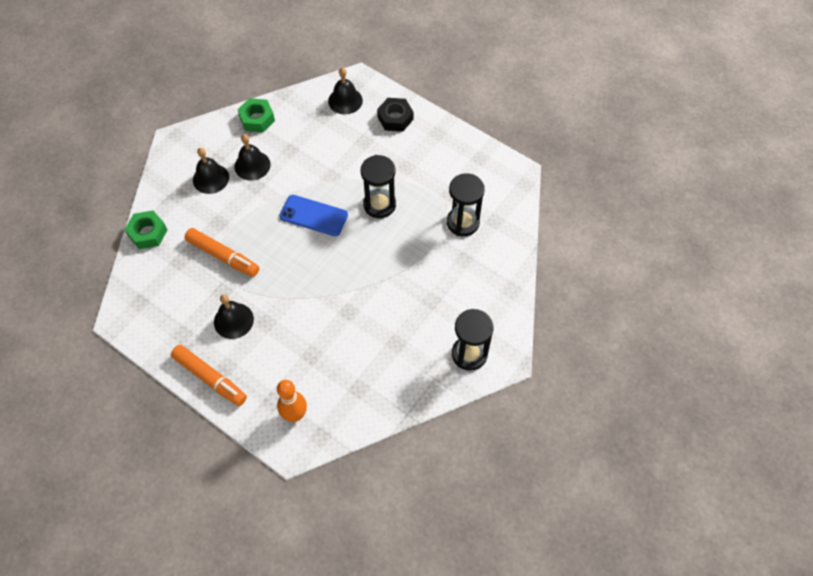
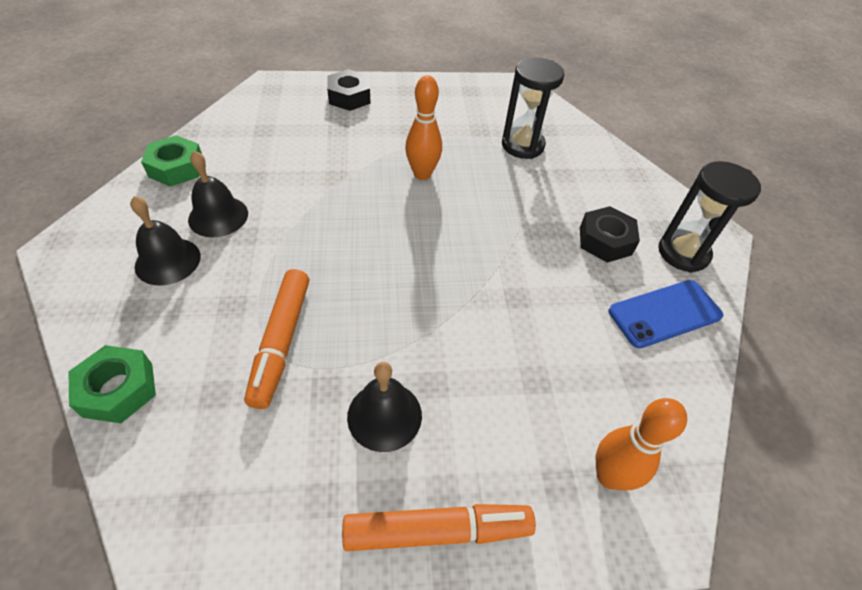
camera: 45 degrees left, 10 degrees down
orange marker [184,228,259,277] -> orange marker turned 105 degrees clockwise [244,269,309,409]
blue phone [280,195,348,236] -> blue phone moved to [609,280,723,348]
black bell [328,68,363,114] -> none
black hourglass [361,155,396,218] -> orange bowling pin [405,75,442,180]
none -> black nut [580,206,640,263]

